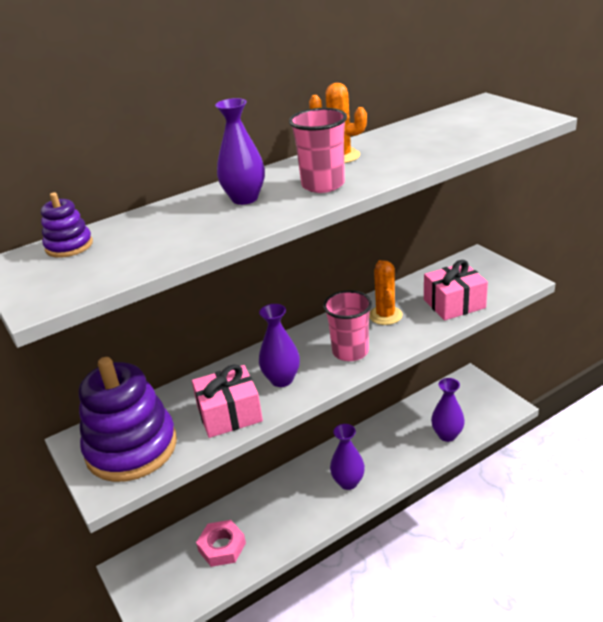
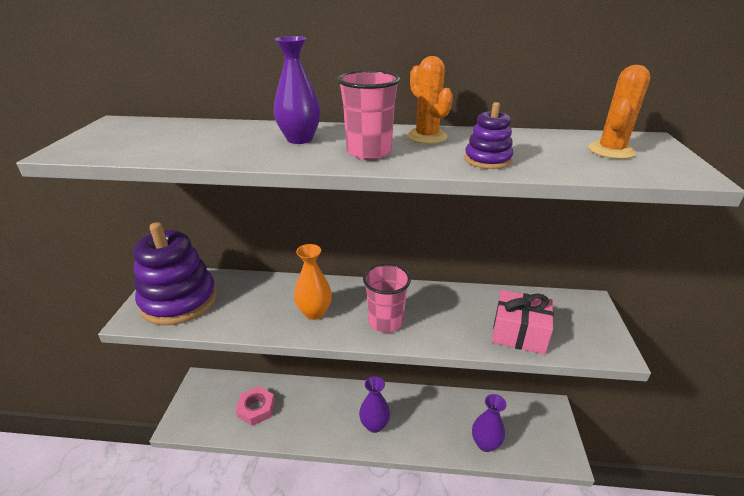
camera: 35 degrees right, 0 degrees up
purple stacking toy [41,192,93,258] -> purple stacking toy moved to [465,102,513,169]
pink gift [192,364,263,438] -> none
purple vase [259,304,300,387] -> orange vase [294,244,332,320]
orange cactus [369,260,403,325] -> orange cactus moved to [588,65,650,159]

